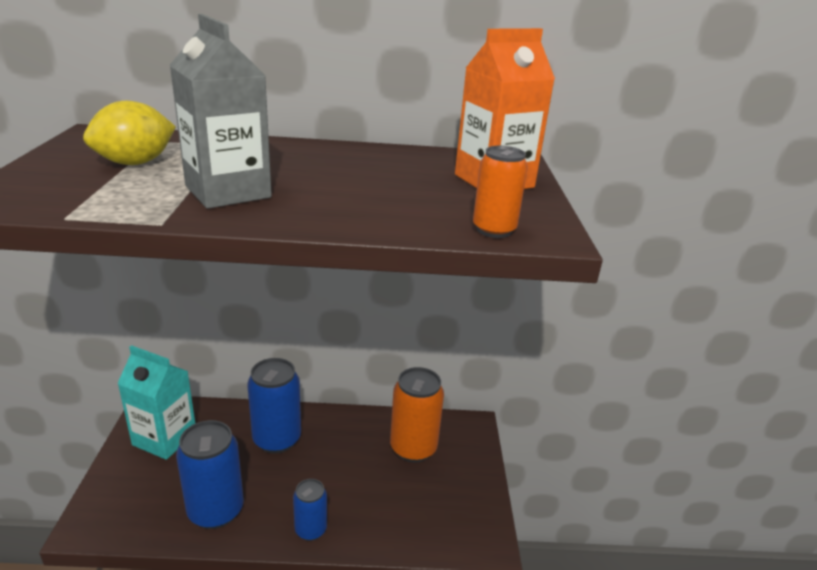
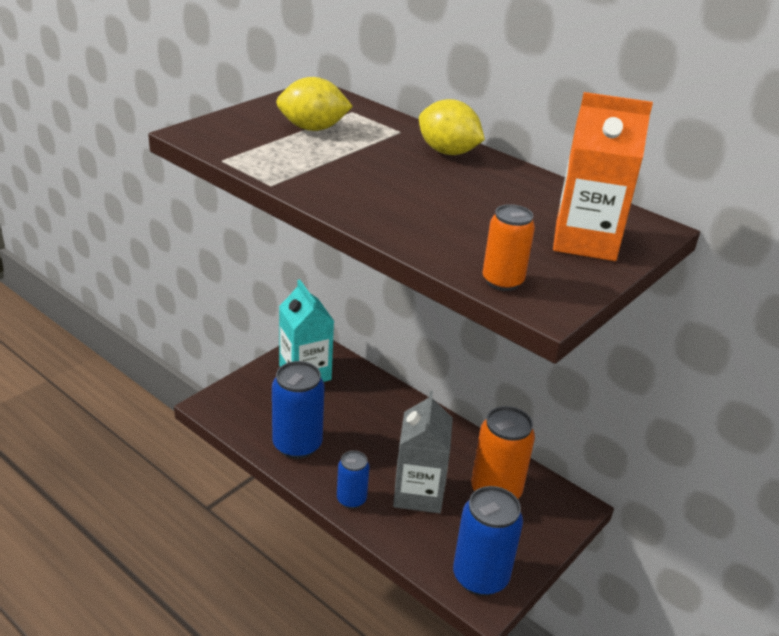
camera: 40 degrees right, 5 degrees up
grey carton [170,14,272,209] -> grey carton moved to [393,390,453,513]
blue can [247,358,301,454] -> blue can moved to [453,486,523,596]
none -> yellow lemon [419,99,485,155]

